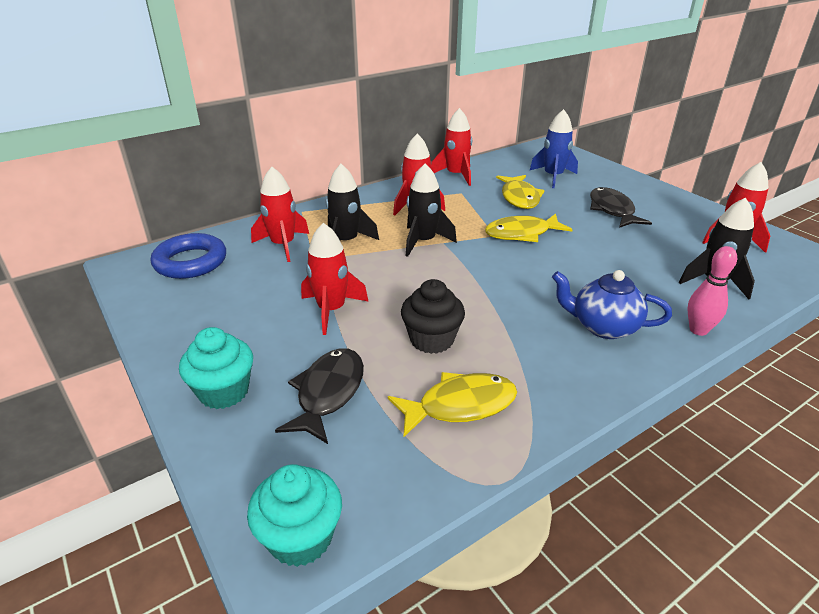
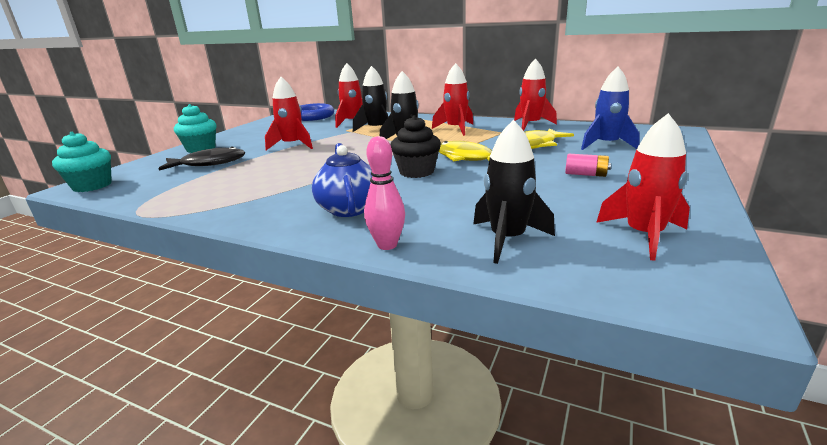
camera: 60 degrees right, 10 degrees down
yellow fish [388,372,517,437] -> none
black cupcake [401,279,465,354] -> black cupcake moved to [391,115,441,178]
black fish [590,187,652,228] -> pink battery [565,154,611,177]

